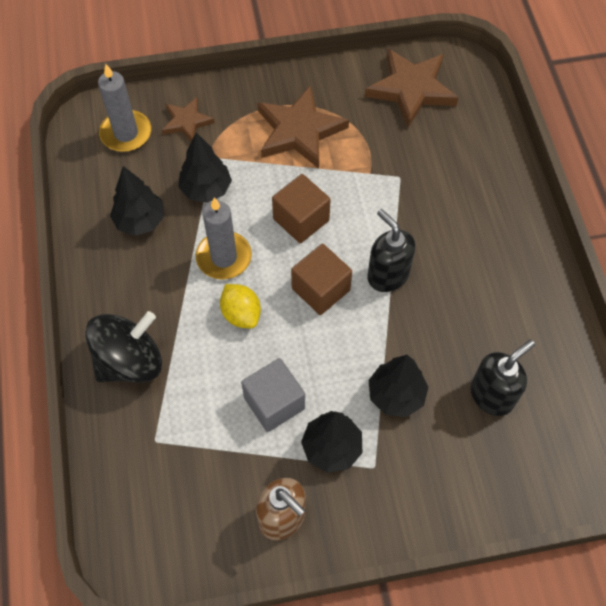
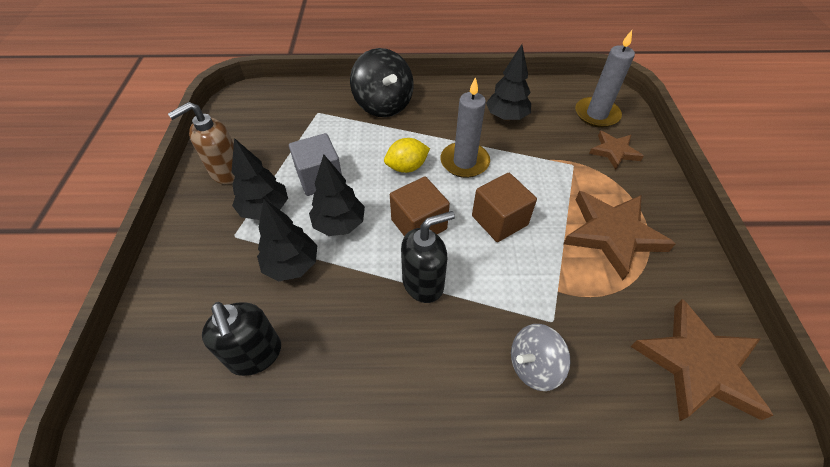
camera: 100 degrees right, 10 degrees down
black tree [178,132,232,203] -> black tree moved to [309,154,365,236]
none -> grey spinning top [511,324,571,391]

